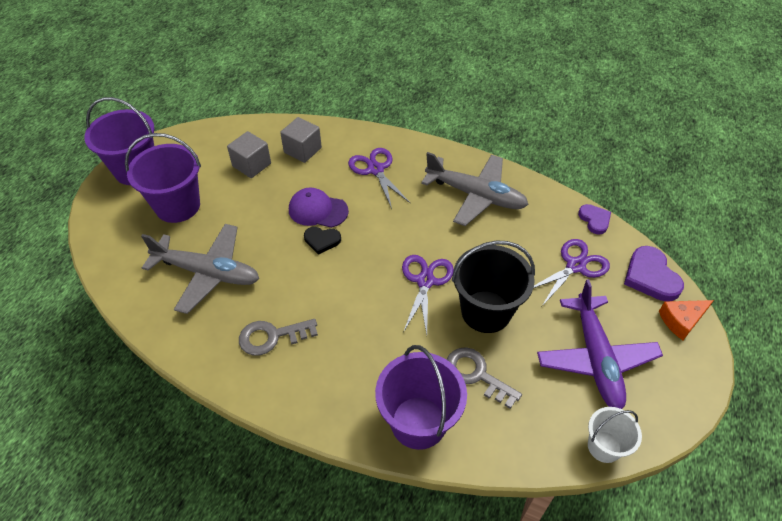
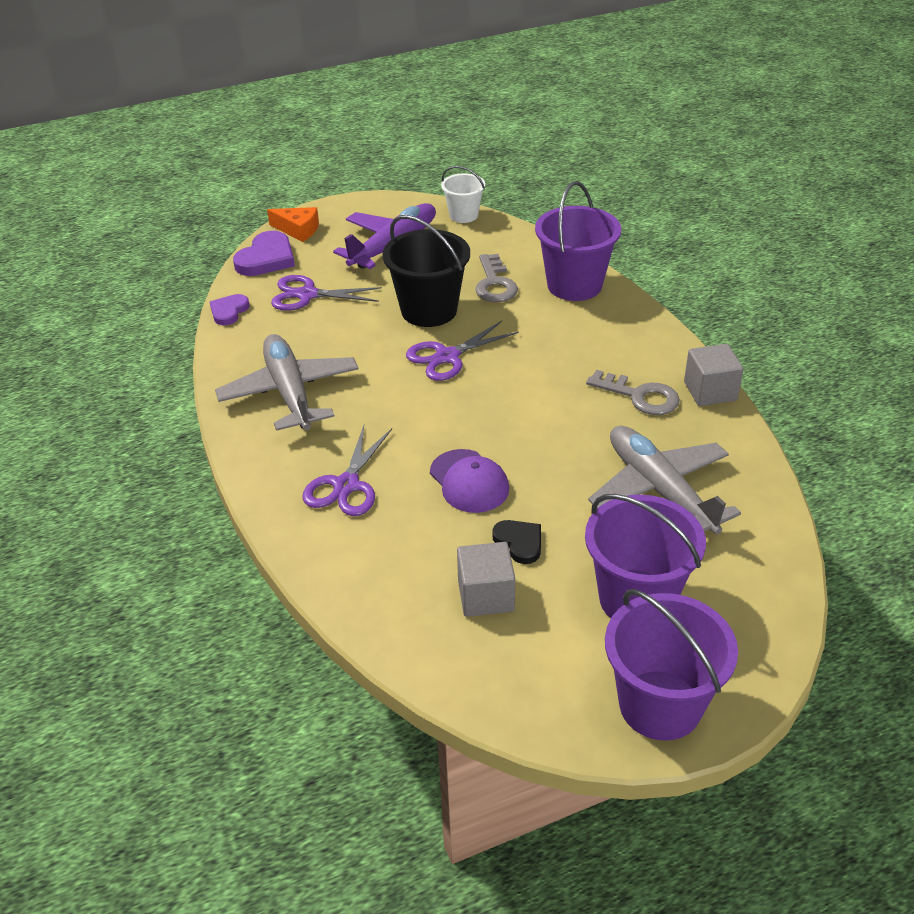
camera: 135 degrees left, 10 degrees down
grey cube [280,117,322,163] -> grey cube moved to [684,344,744,406]
black heart [304,227,341,255] -> black heart moved to [492,520,541,564]

